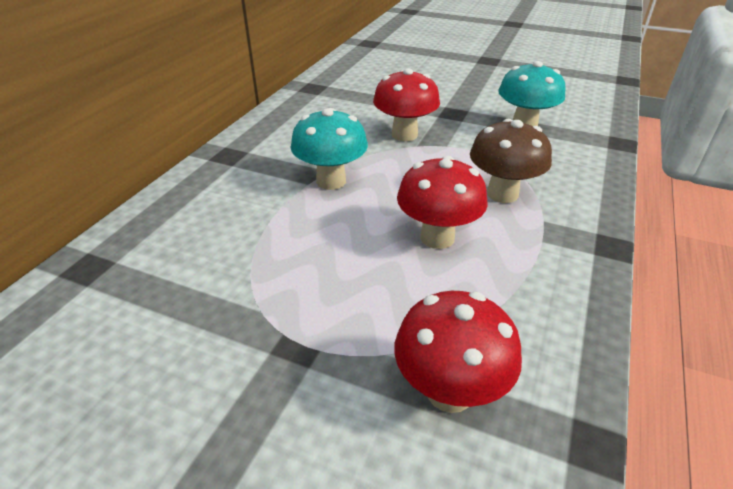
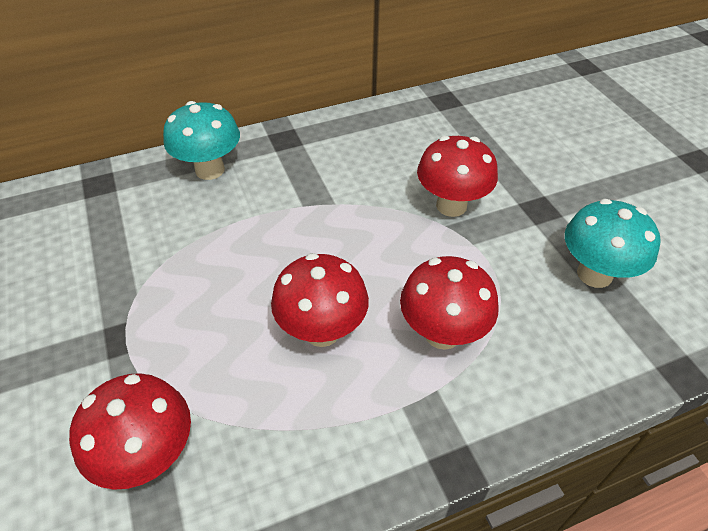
camera: 45 degrees right, 10 degrees up
turquoise mushroom [291,108,368,190] -> turquoise mushroom moved to [163,101,240,180]
brown mushroom [470,119,552,203] -> red mushroom [400,256,498,350]

